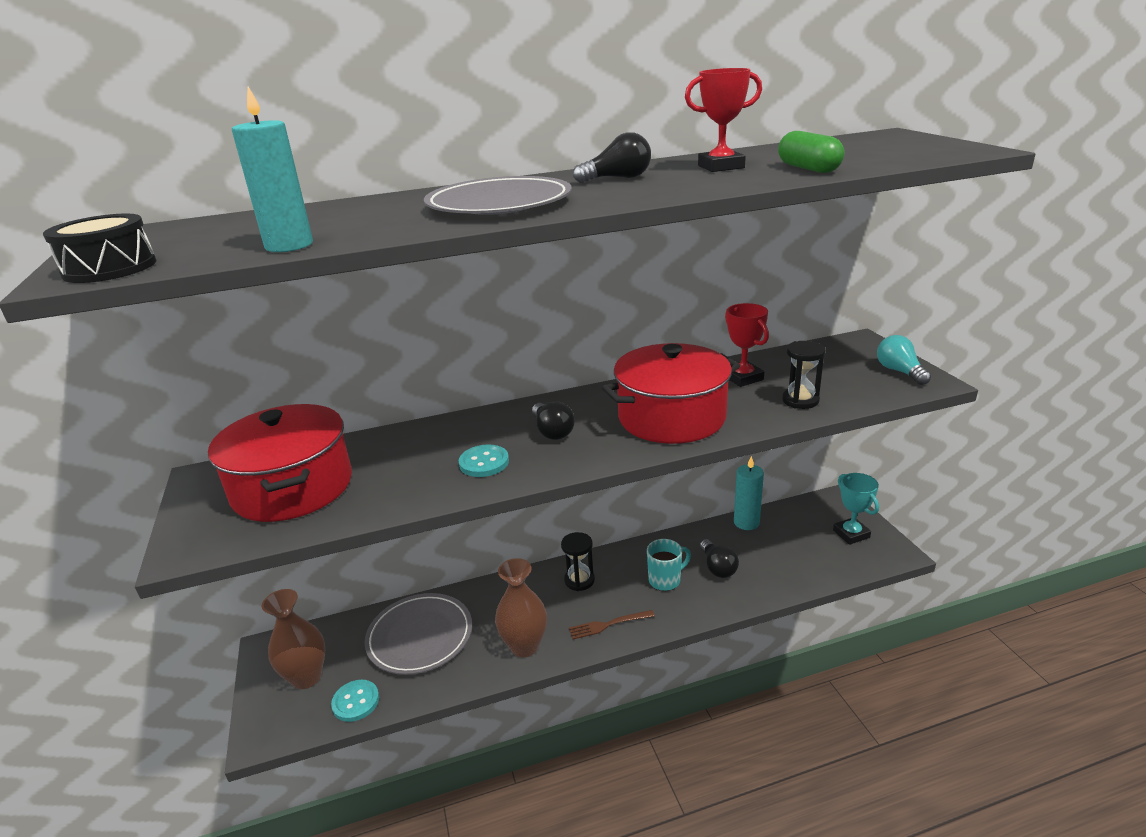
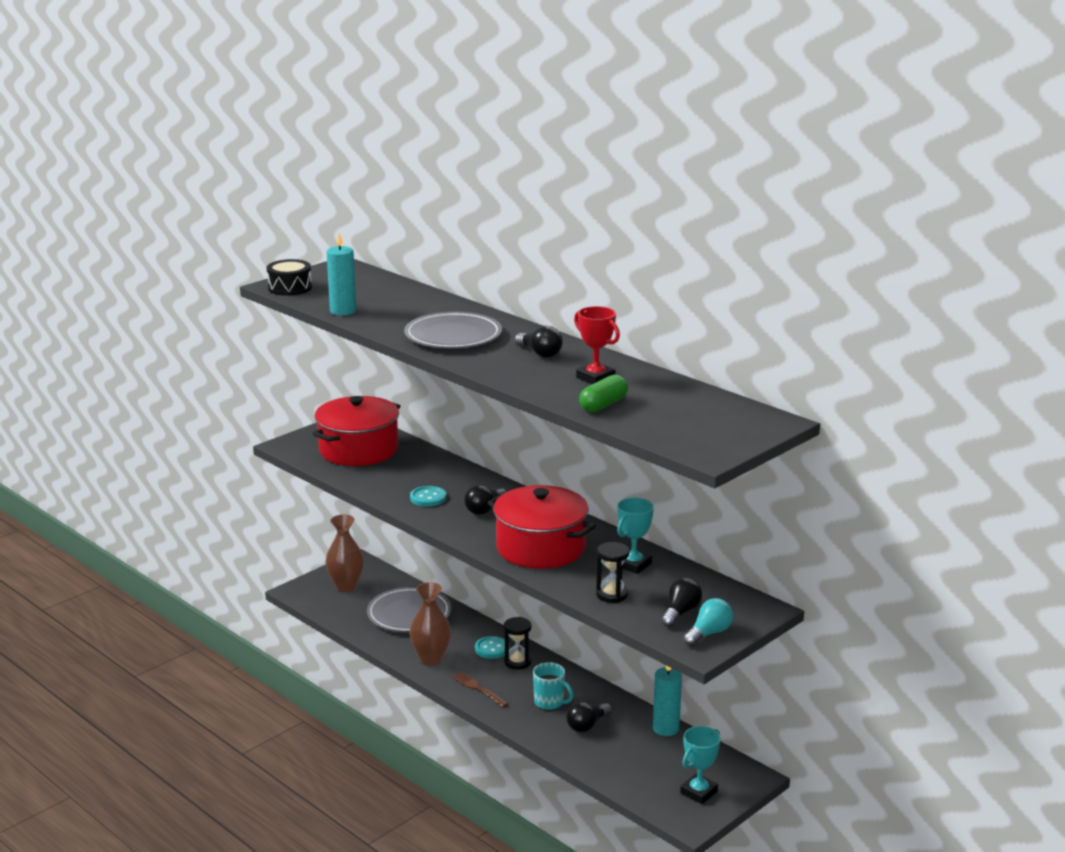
camera: 60 degrees right, 5 degrees down
turquoise button [331,680,379,722] -> turquoise button moved to [475,636,505,659]
red trophy [725,303,769,387] -> turquoise trophy [617,498,654,574]
none -> black light bulb [661,578,702,627]

